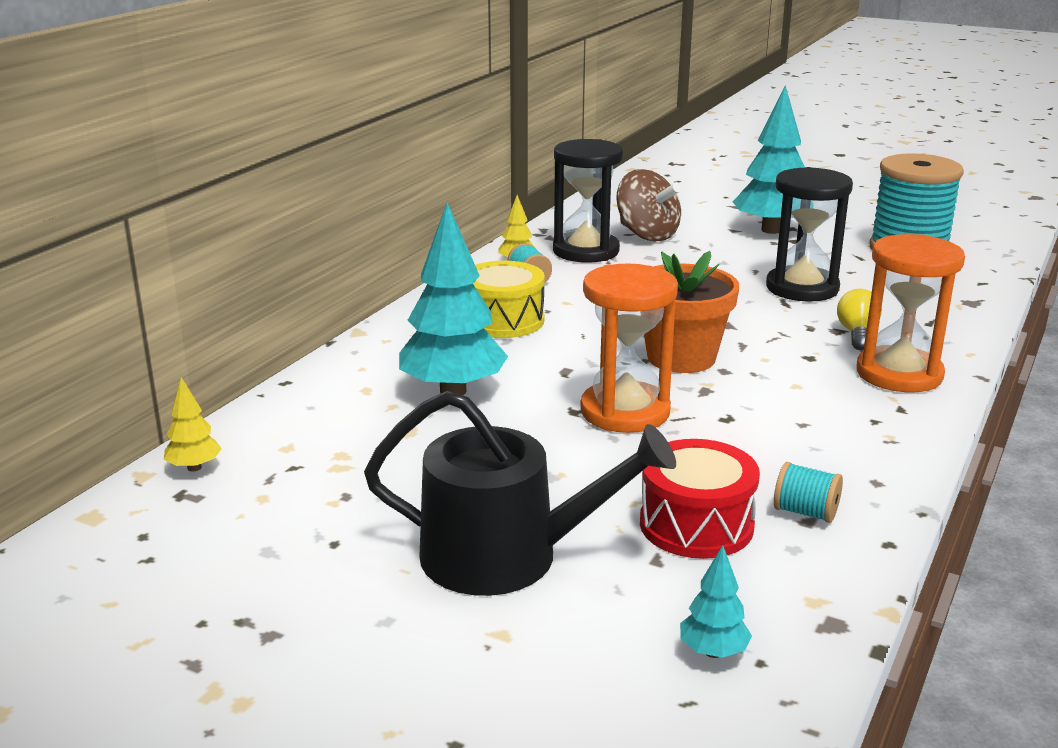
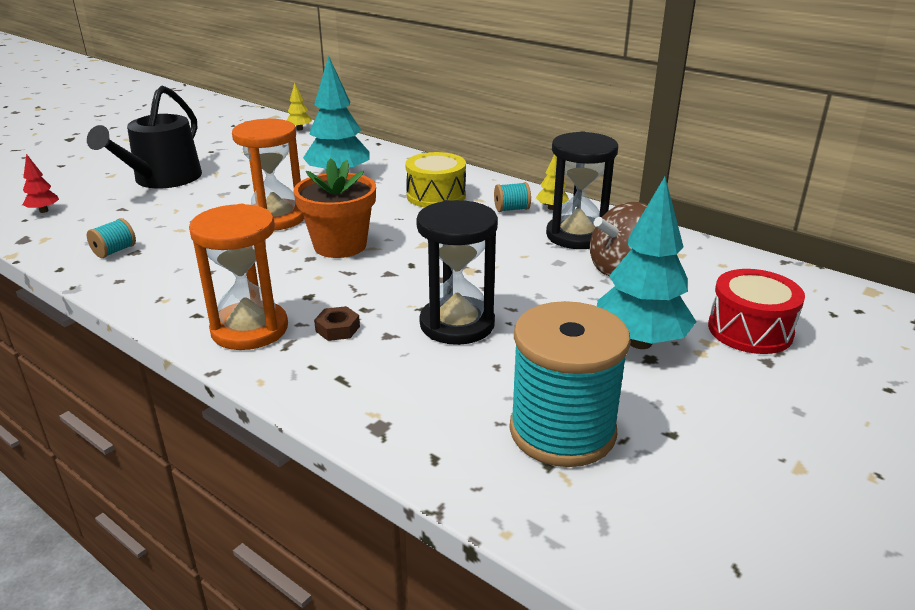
camera: 100 degrees right, 5 degrees up
red drum [640,439,760,559] -> red drum moved to [708,269,805,354]
turquoise tree [680,545,752,658] -> red tree [22,154,59,213]
yellow light bulb [837,289,882,350] -> brown nut [314,306,360,341]

